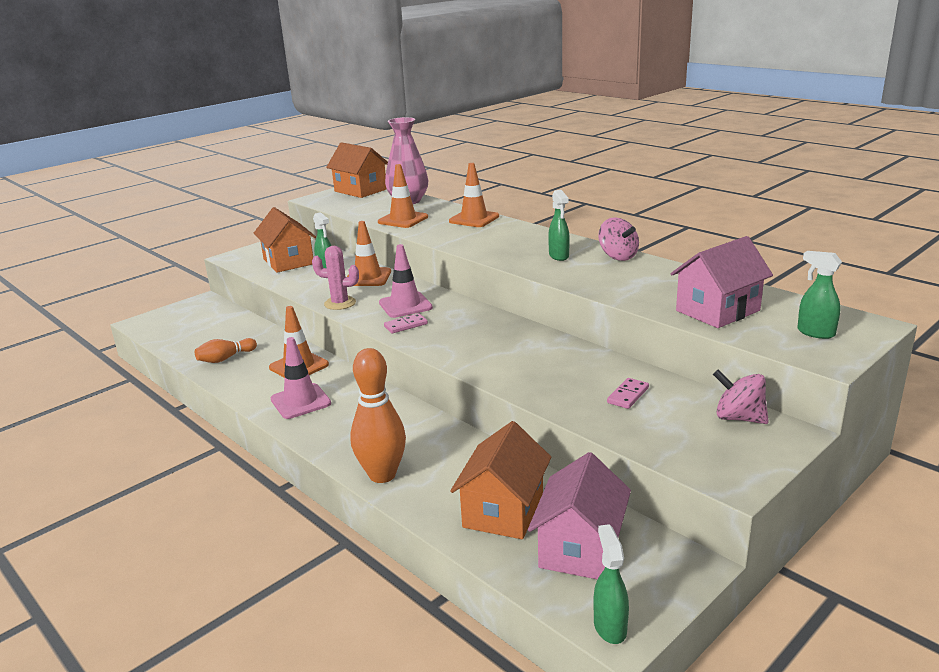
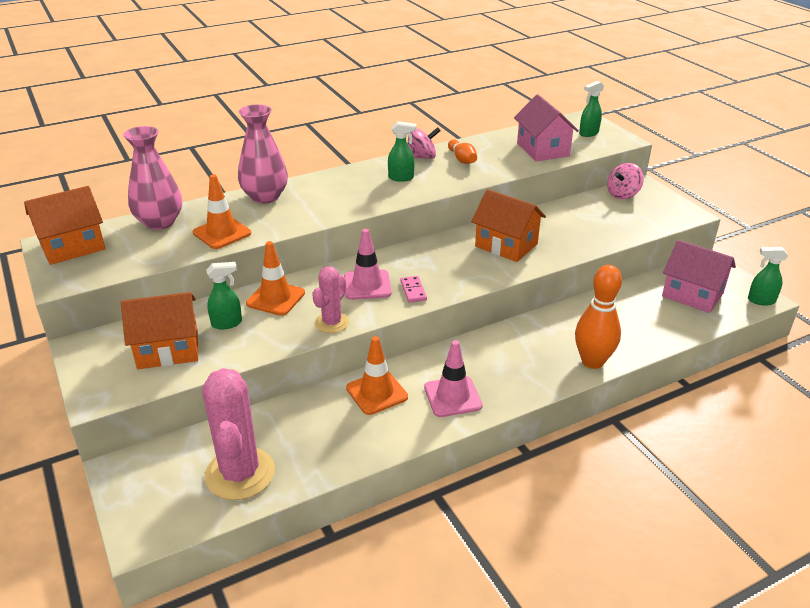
camera: 75 degrees left, 10 degrees up
orange bowling pin [195,338,257,363] -> orange bowling pin moved to [448,139,477,164]
orange traffic cone [449,163,499,227] -> pink vase [238,104,288,204]
orange house [450,421,551,539] -> orange house moved to [471,189,546,262]
pink domino [607,378,649,409] -> none
none -> pink cactus [202,368,275,500]

